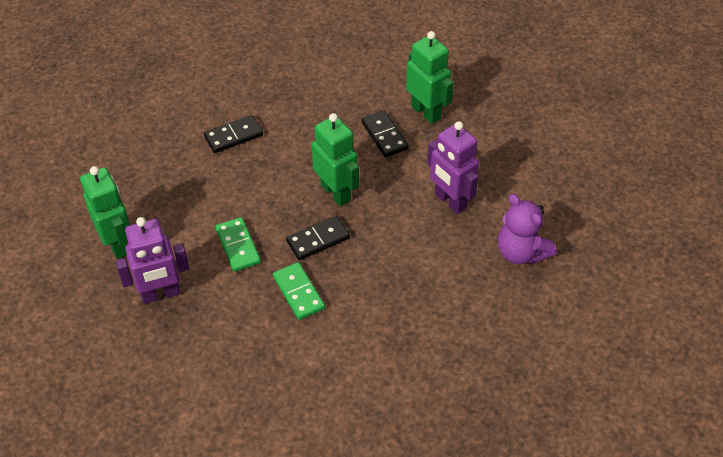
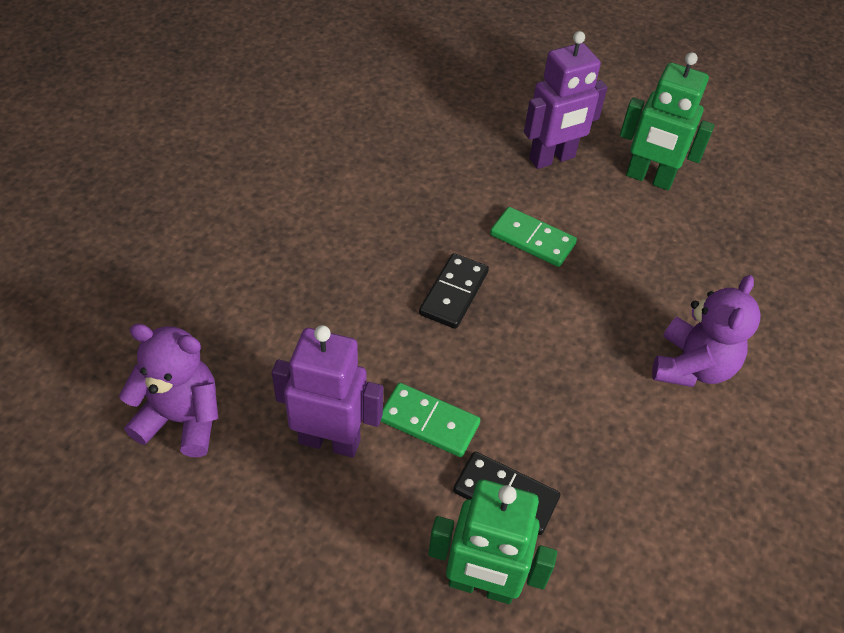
camera: 140 degrees right, 0 degrees up
purple robot [116,217,189,304] -> purple robot turned 150 degrees counterclockwise [524,31,608,169]
black domino [204,115,263,153] -> purple teddy bear [652,275,761,387]
green domino [273,262,325,320] -> green domino moved to [381,383,480,457]
green robot [312,113,359,206] -> none

